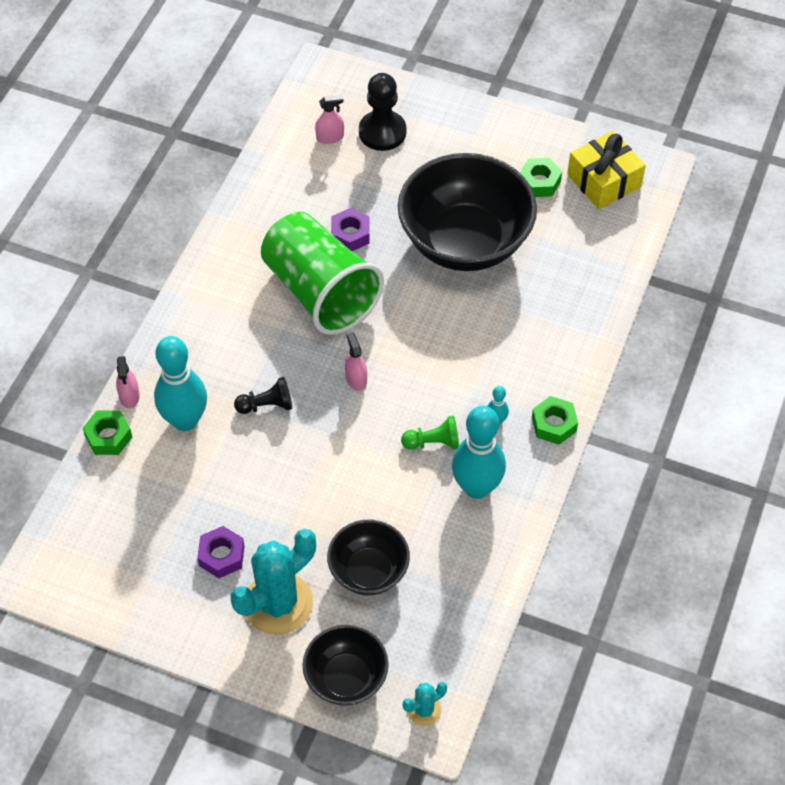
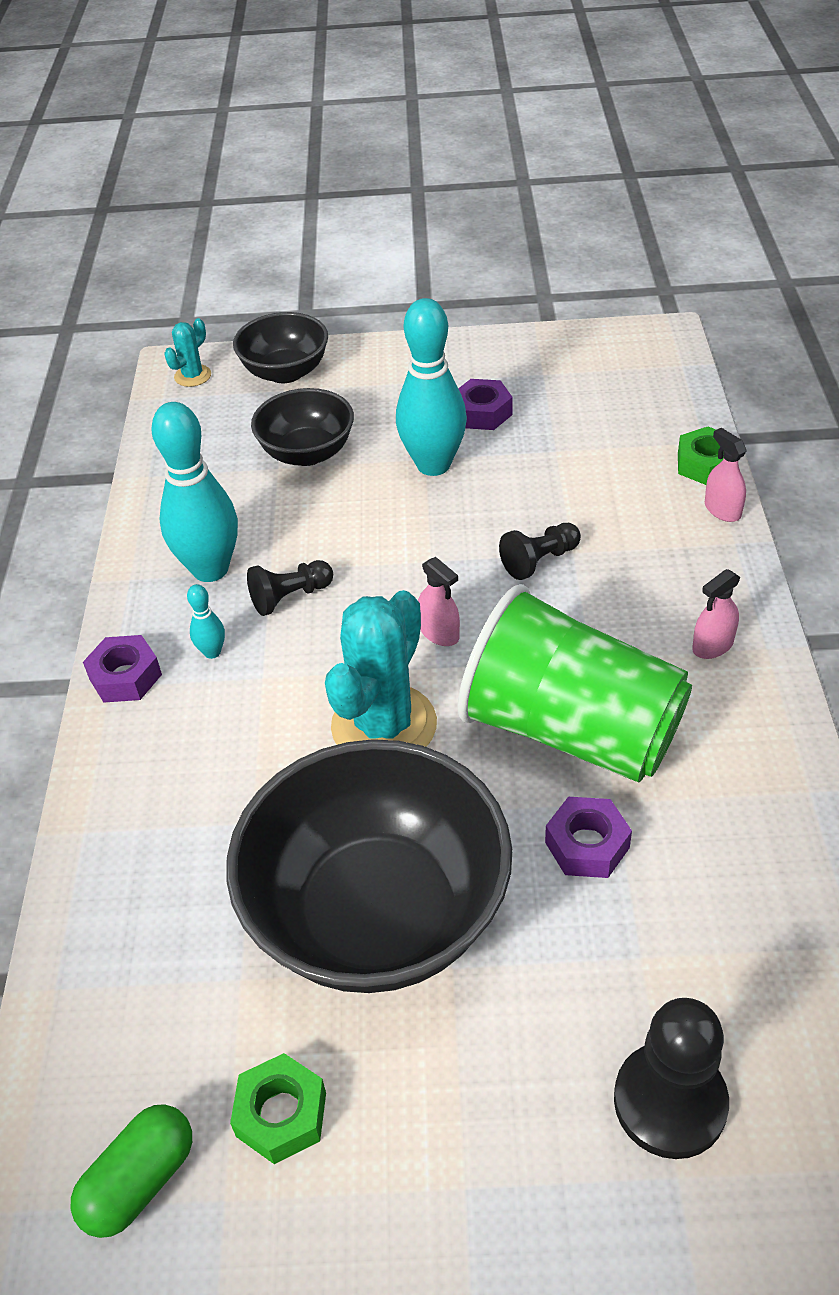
camera: 160 degrees right, 10 degrees down
turquoise bowling pin [154,336,207,431] -> turquoise bowling pin moved to [396,298,467,476]
turquoise cactus [230,529,316,635] -> turquoise cactus moved to [325,590,437,747]
pink spray bottle [315,95,344,144] -> pink spray bottle moved to [692,569,741,659]
green pawn [401,415,459,450] -> black pawn [247,560,333,616]
green nut [532,396,578,445] -> purple nut [83,635,162,703]
yellow gift [567,131,646,209] -> green capsule [71,1104,192,1238]

